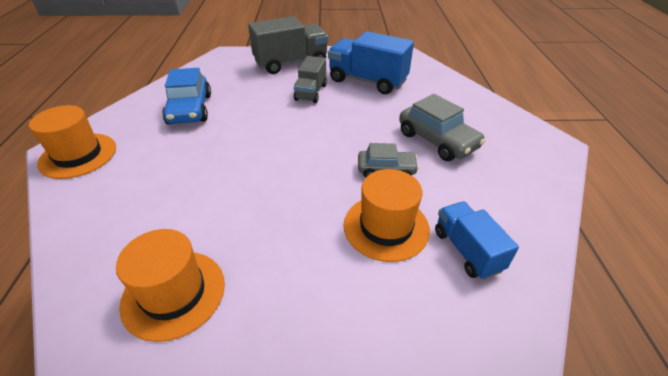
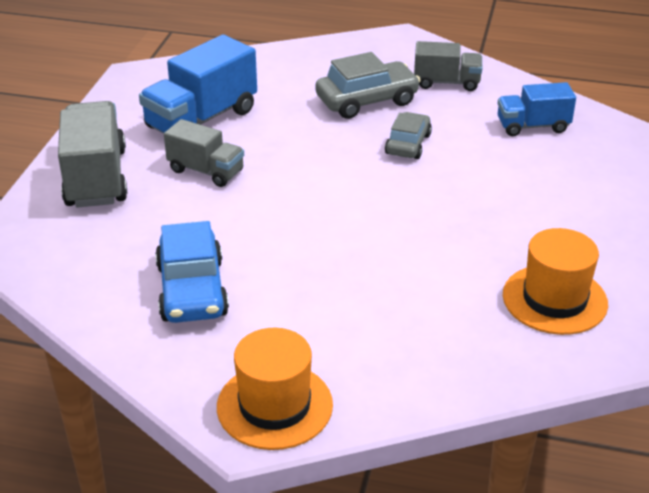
camera: 75 degrees left, 5 degrees down
blue car [162,68,211,124] -> blue car turned 75 degrees clockwise [155,221,229,323]
orange hat [344,169,430,262] -> none
none -> grey truck [414,41,482,91]

